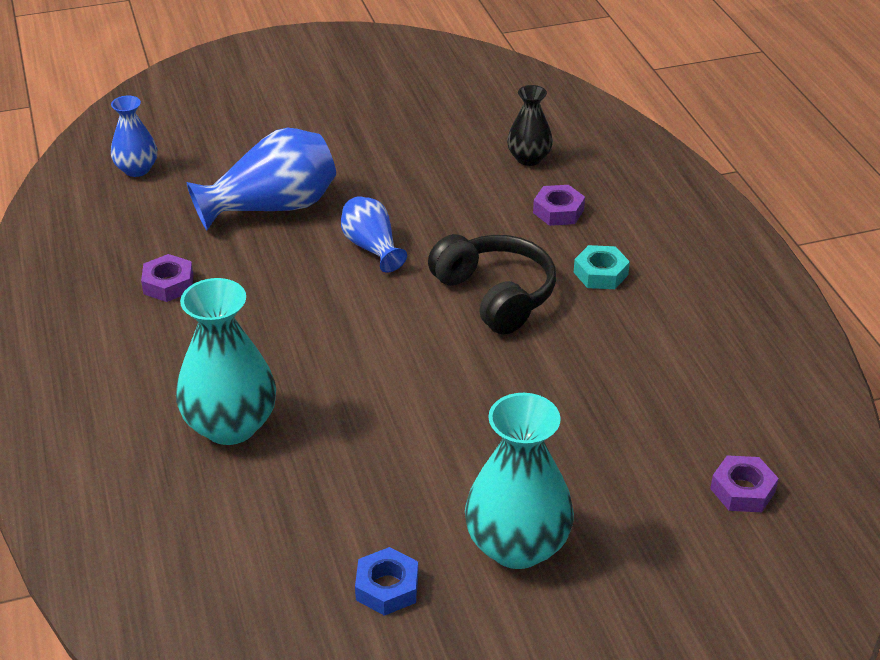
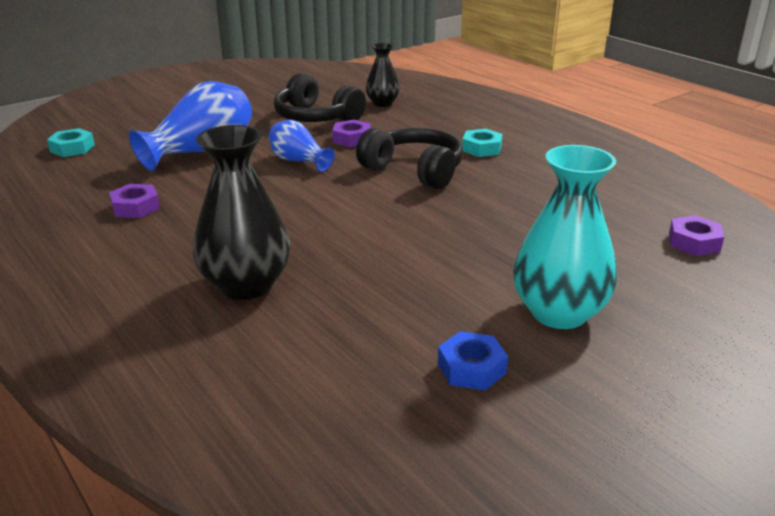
camera: 20 degrees left, 10 degrees down
blue vase [111,95,157,177] -> turquoise nut [47,128,95,157]
turquoise vase [176,278,276,445] -> black vase [193,125,290,300]
purple nut [533,185,585,226] -> purple nut moved to [332,120,371,147]
none -> black headphones [274,73,366,122]

